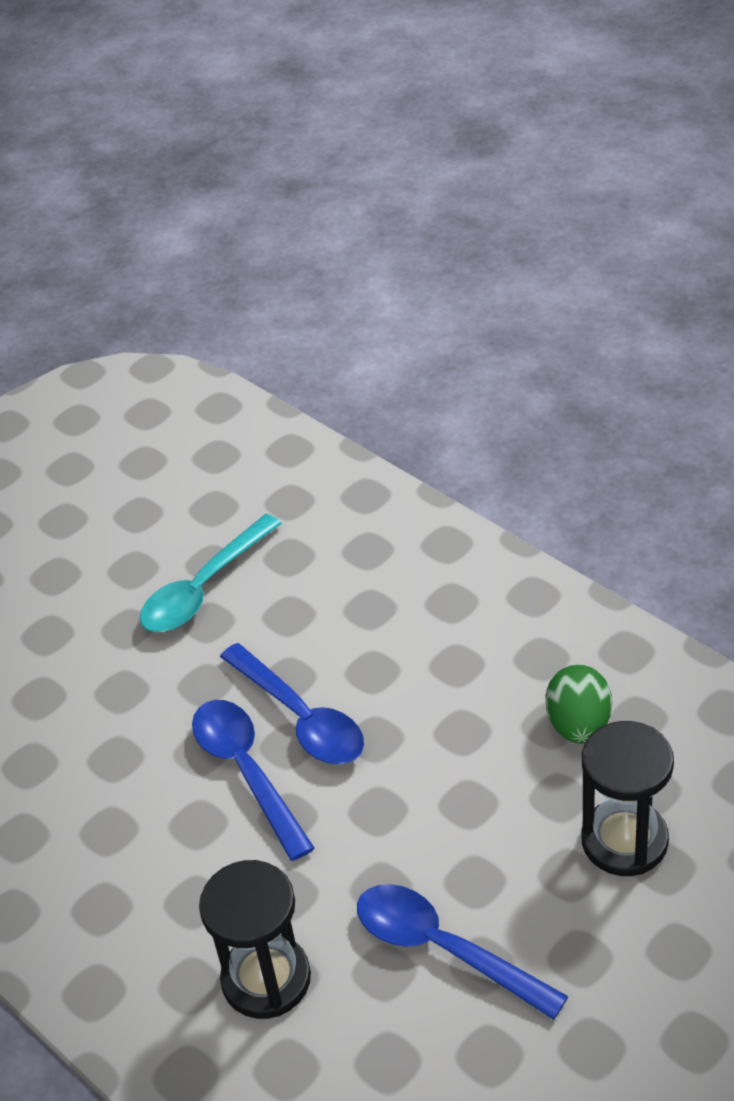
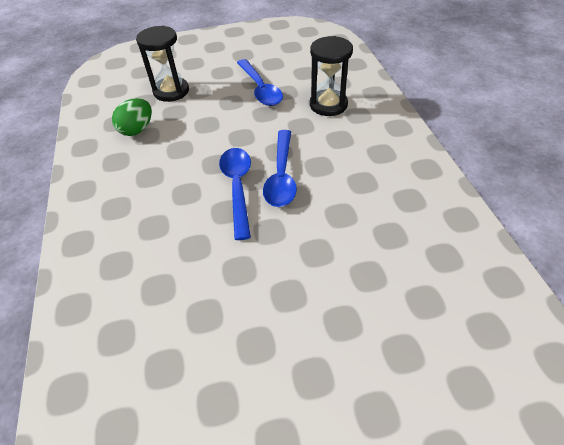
camera: 150 degrees left, 5 degrees up
turquoise spoon [140,514,282,632] -> none

